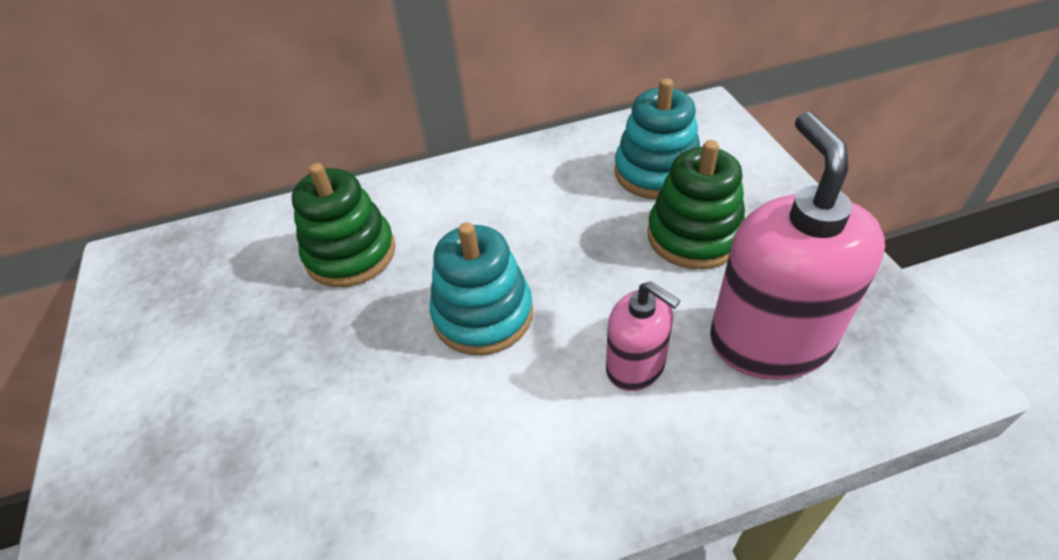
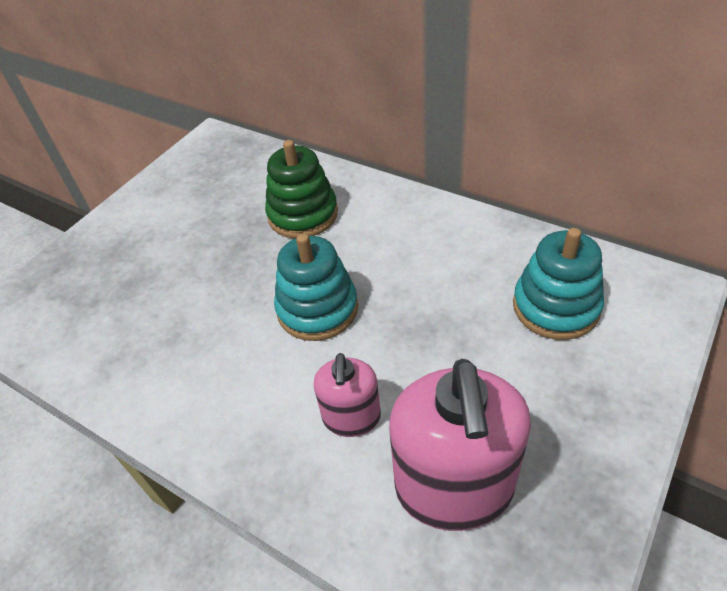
camera: 50 degrees right, 0 degrees up
green stacking toy [647,140,745,269] -> none
pink soap dispenser [710,112,885,380] -> pink soap dispenser turned 135 degrees clockwise [389,359,531,531]

